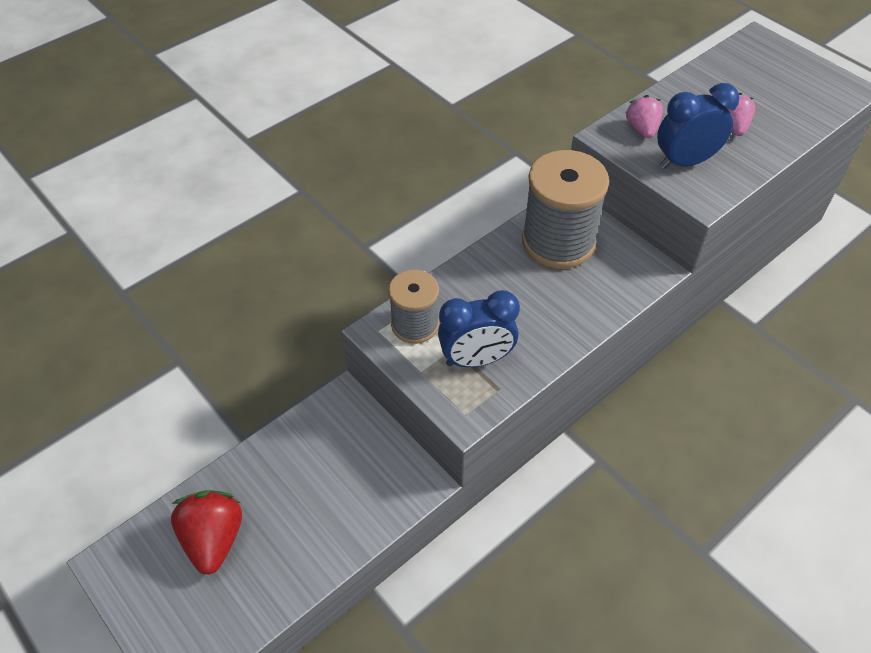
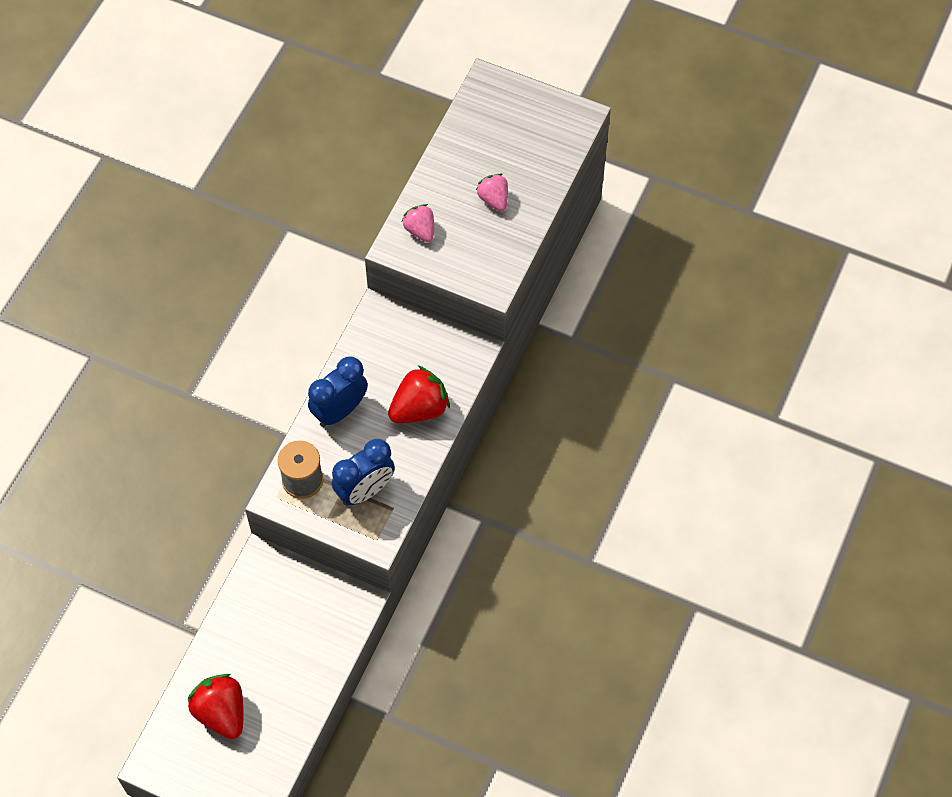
camera: 25 degrees left, 10 degrees up
grey spool [522,150,609,269] -> none
blue clock [657,83,740,169] -> blue clock moved to [308,356,368,427]
none -> red strawberry [388,365,450,423]

